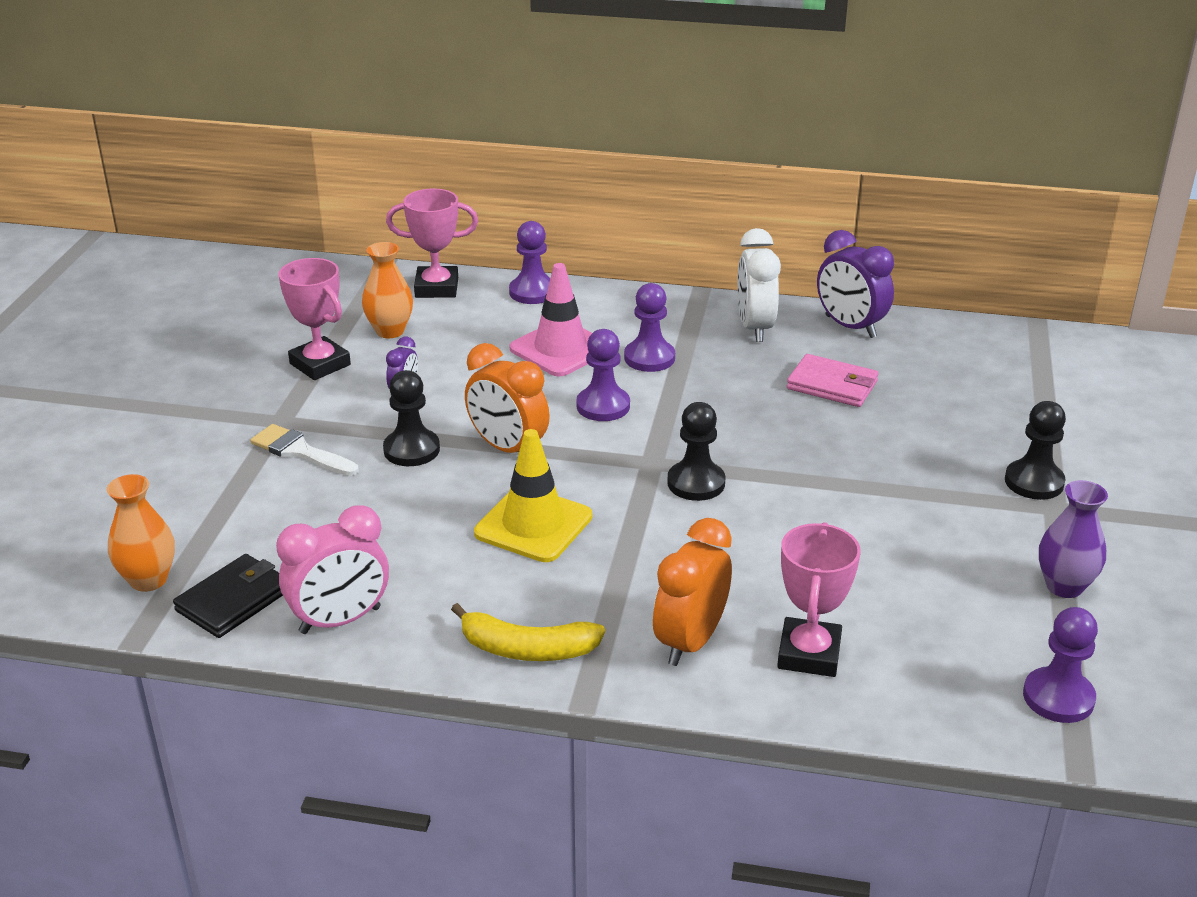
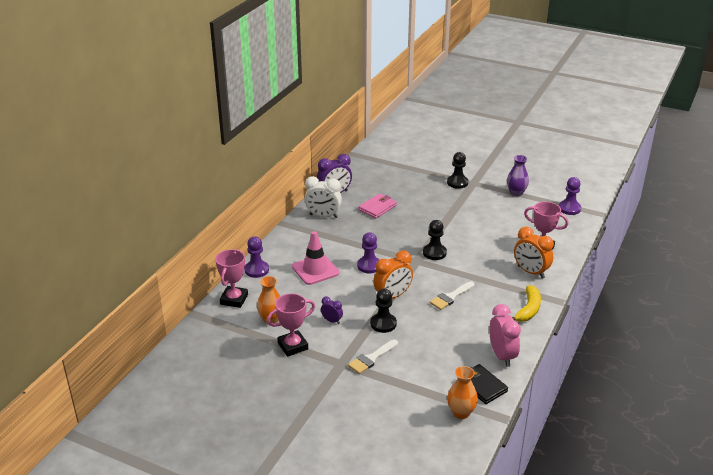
camera: 75 degrees left, 0 degrees up
yellow traffic cone [474,429,592,562] -> white brush [430,281,475,310]
purple pawn [624,283,675,372] -> none

